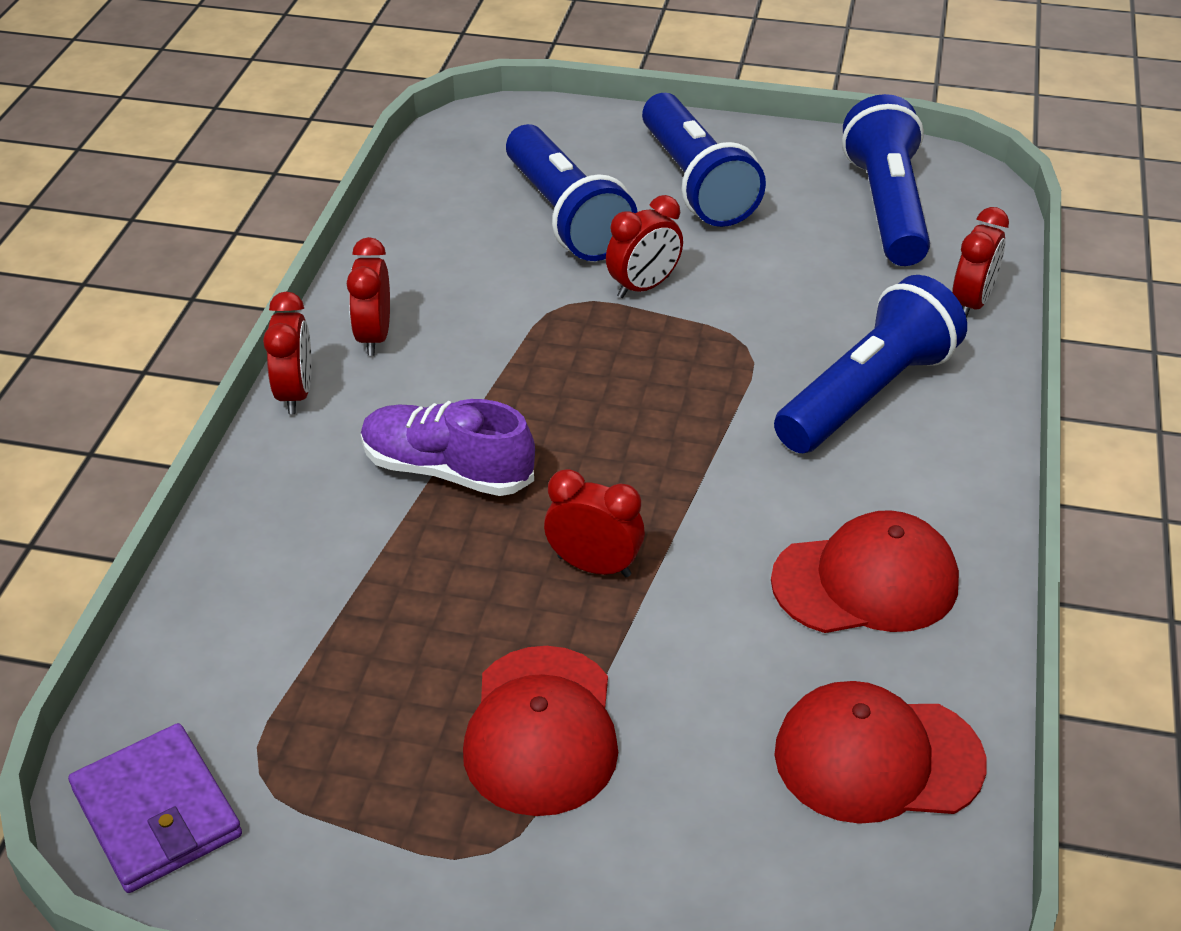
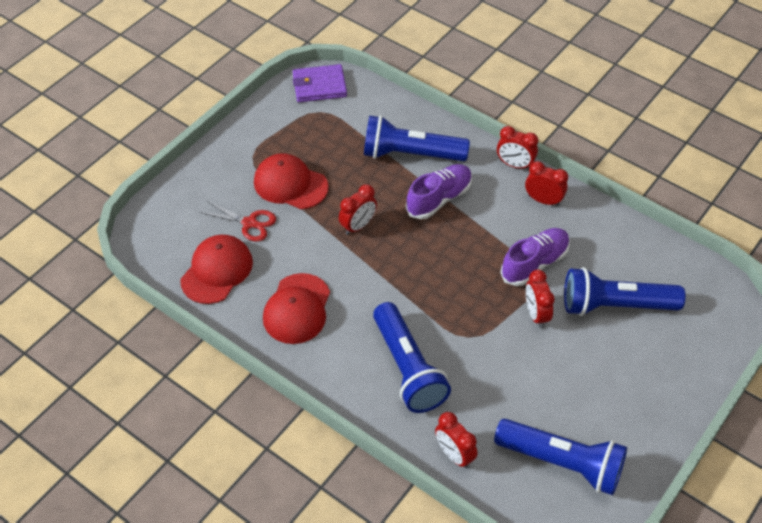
camera: 115 degrees right, 10 degrees up
blue flashlight [642,93,766,227] -> blue flashlight moved to [364,115,470,161]
none -> red scissors [200,201,276,241]
none -> purple shoe [500,228,570,286]

